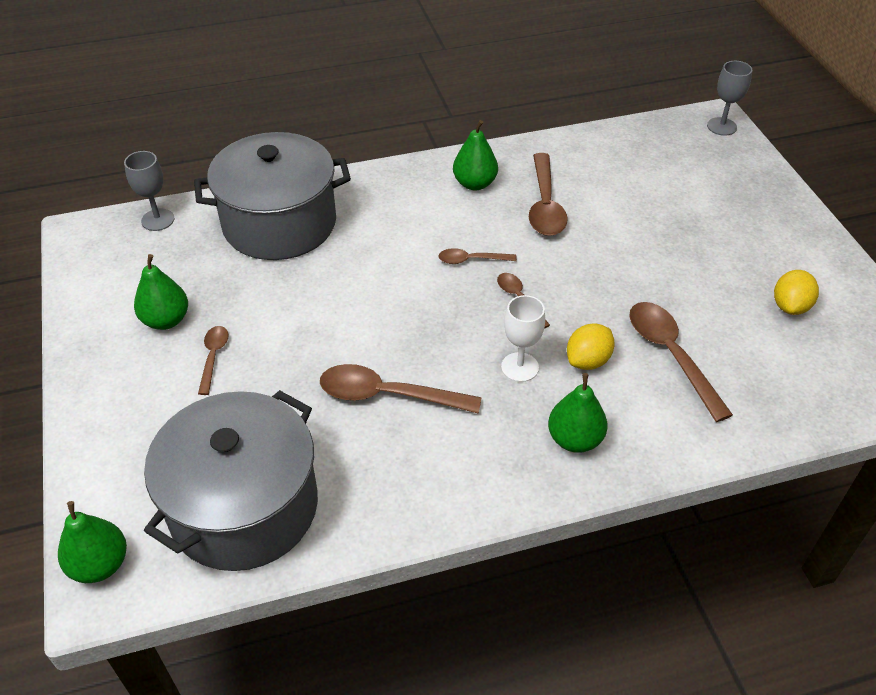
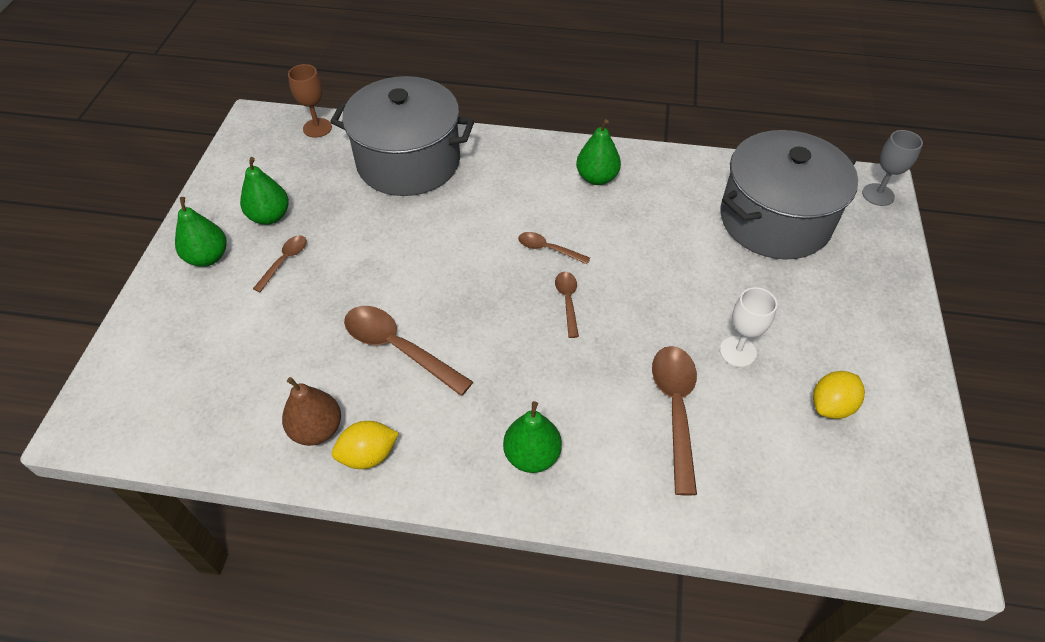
camera: 25 degrees right, 5 degrees up
green pear [58,501,127,583] -> green pear moved to [175,197,227,267]
grey goblet [124,151,175,231] -> brown goblet [288,64,332,138]
grey pot [144,390,318,571] -> grey pot moved to [720,130,858,260]
white goblet [501,295,545,382] -> white goblet moved to [720,287,777,367]
brown spoon [529,153,567,236] -> none
yellow lemon [567,323,615,370] -> yellow lemon moved to [332,421,399,469]
none -> brown pear [282,377,341,446]

